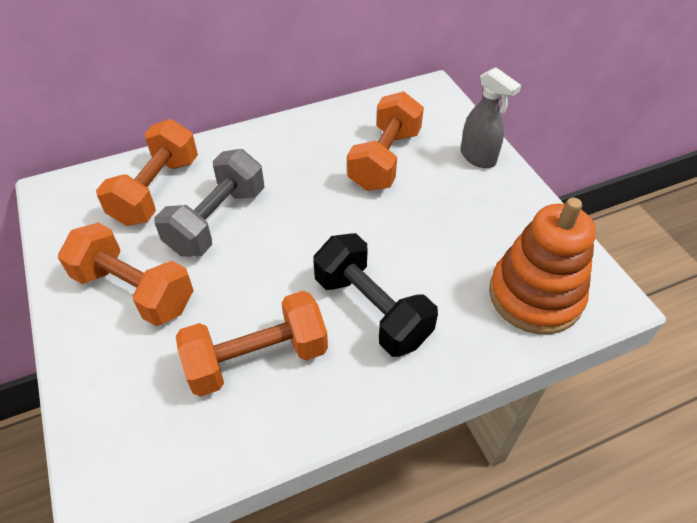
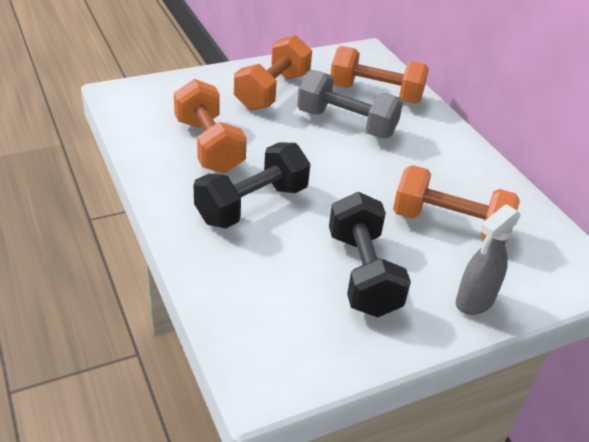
camera: 85 degrees right, 10 degrees down
orange stacking toy [489,198,596,334] -> none
none -> black dumbbell [329,192,411,317]

